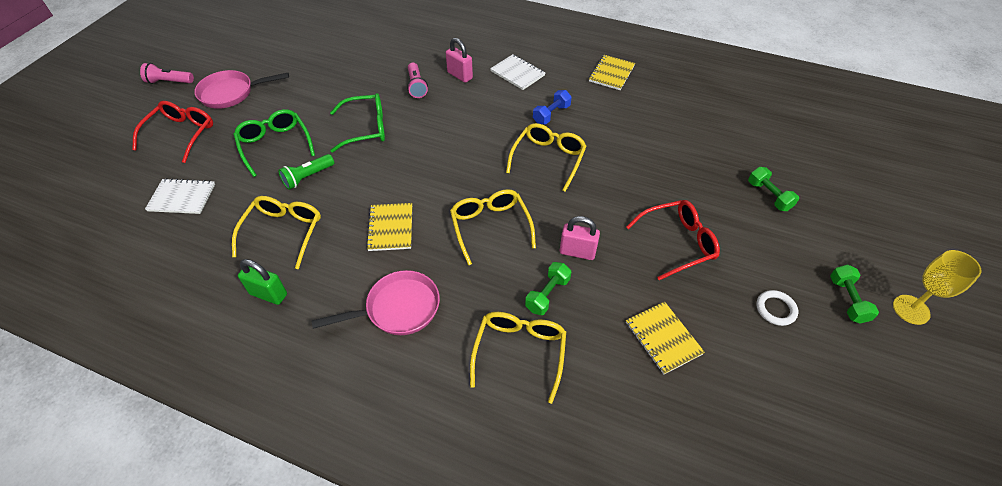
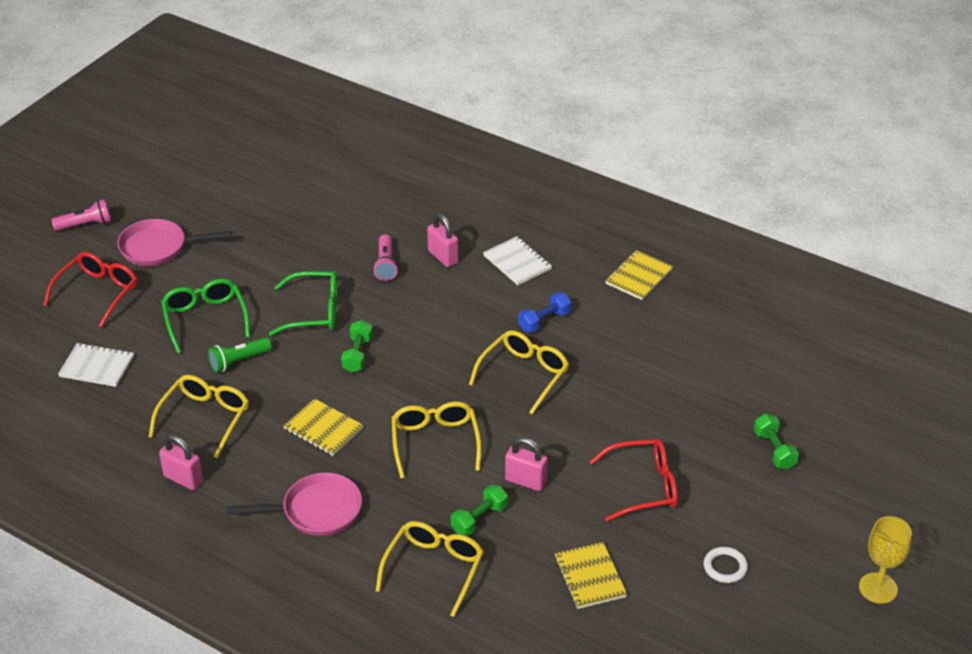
camera: 10 degrees right, 10 degrees down
pink flashlight [140,63,194,84] -> pink flashlight turned 150 degrees clockwise [51,199,111,231]
green padlock [238,259,287,305] -> pink padlock [159,435,203,490]
yellow notebook [366,203,412,251] -> yellow notebook turned 60 degrees counterclockwise [283,398,364,456]
green dumbbell [830,264,879,324] -> green dumbbell moved to [341,320,373,373]

